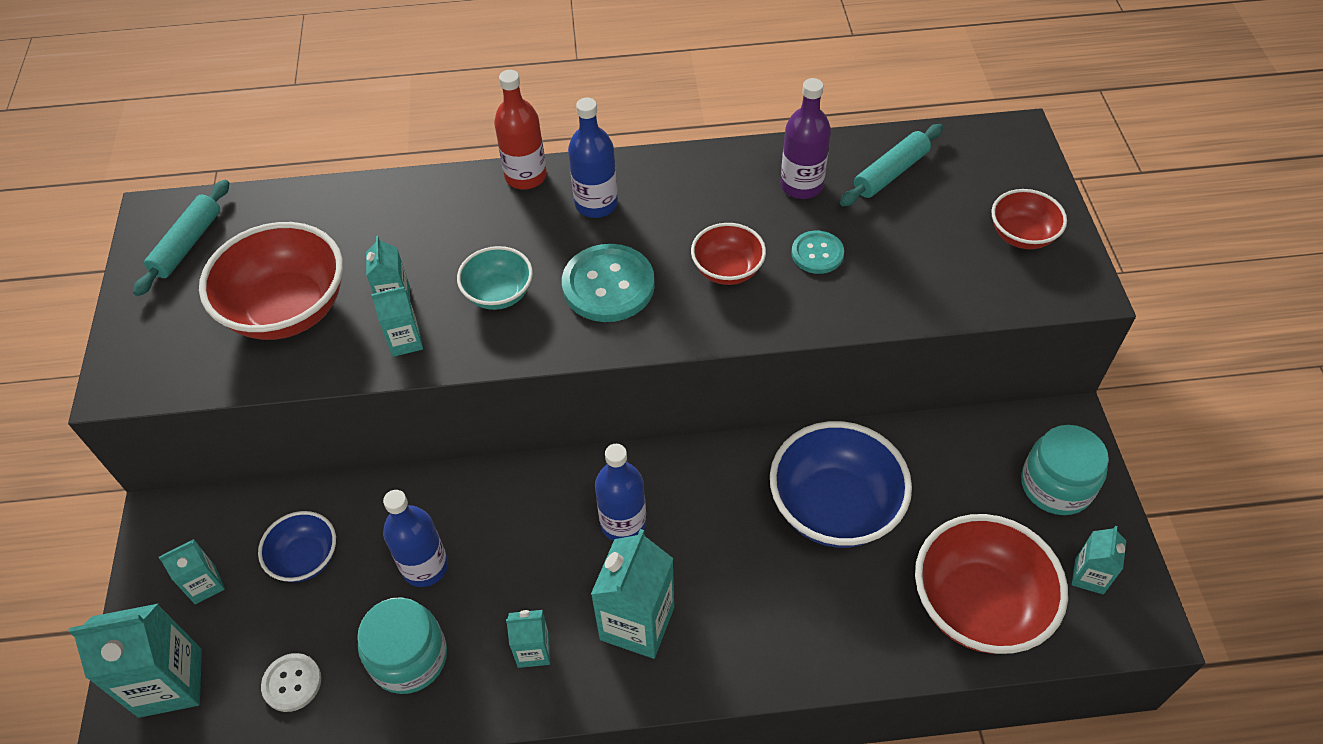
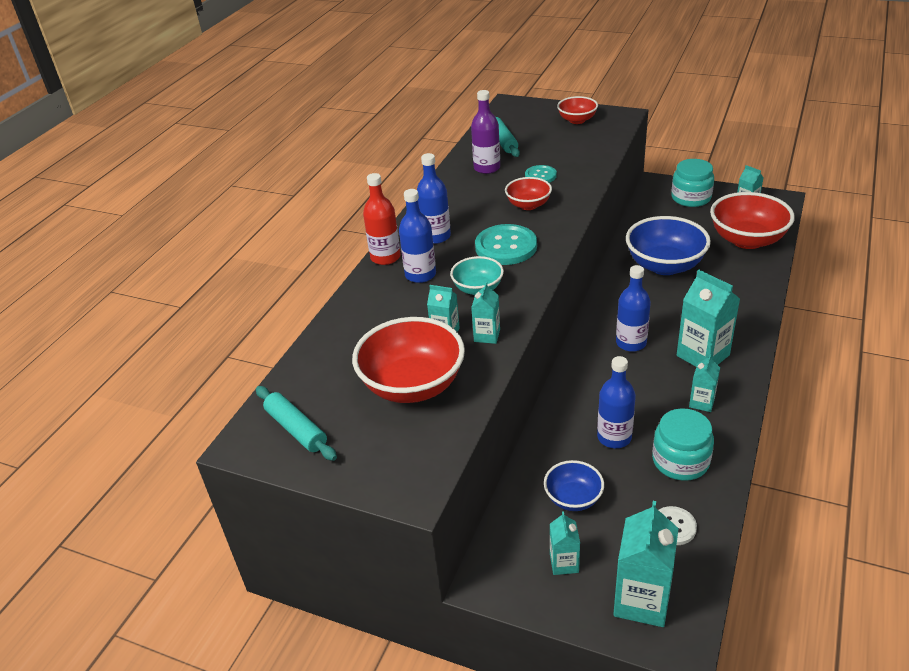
camera: 60 degrees left, 15 degrees down
none -> blue bottle [399,189,436,283]

